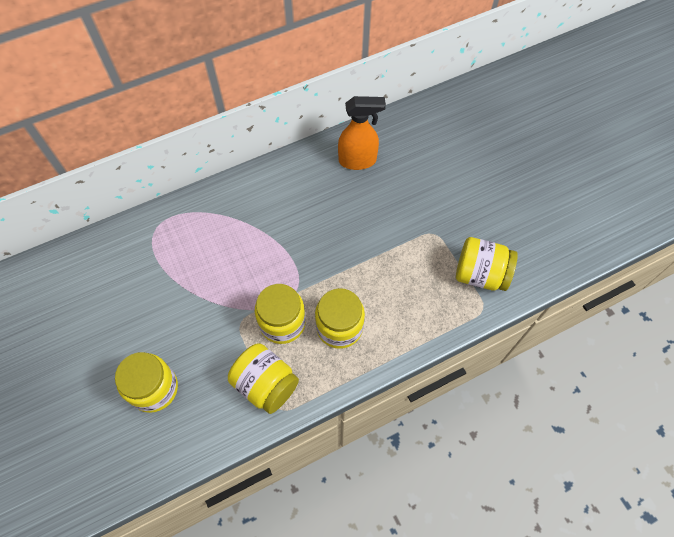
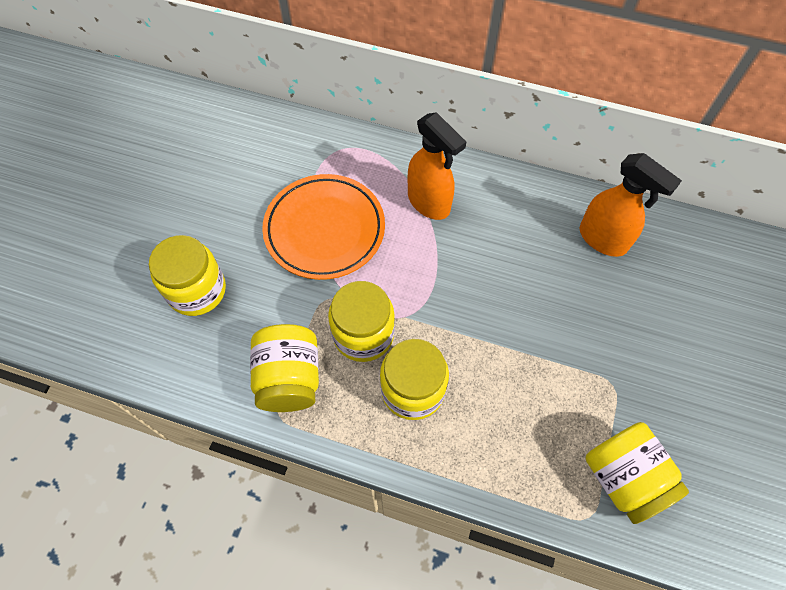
camera: 45 degrees right, 0 degrees up
none -> orange plate [262,174,385,280]
none -> orange spray bottle [408,112,466,220]

